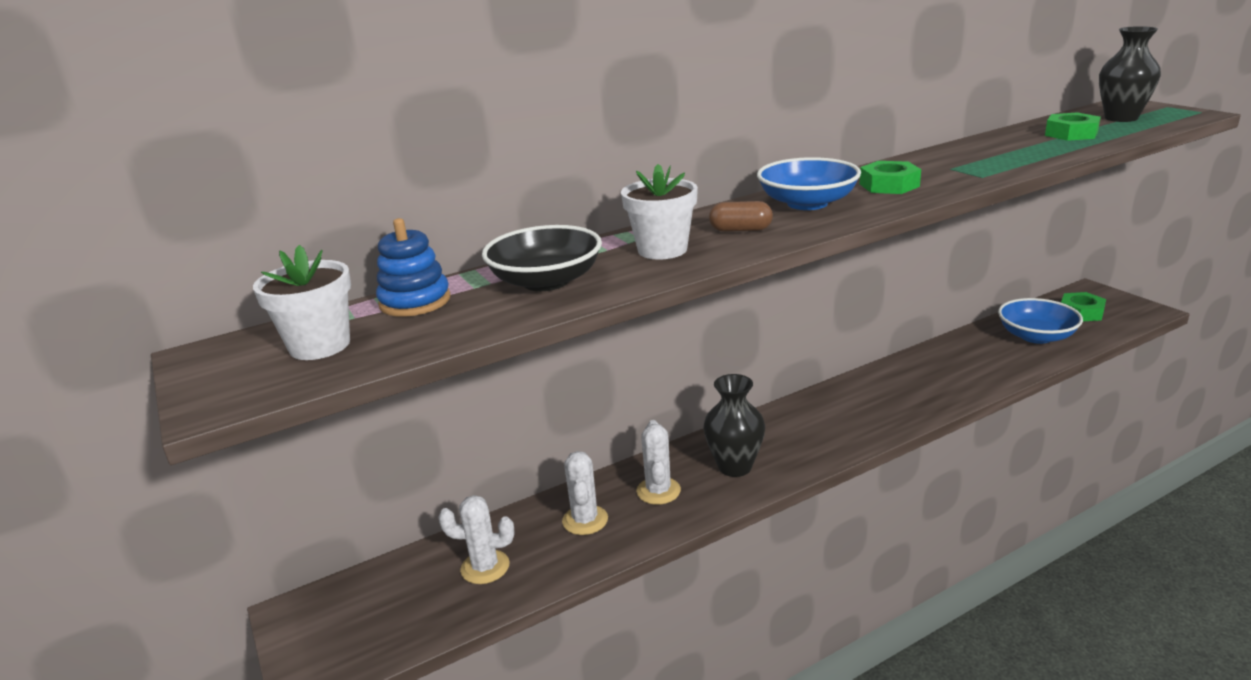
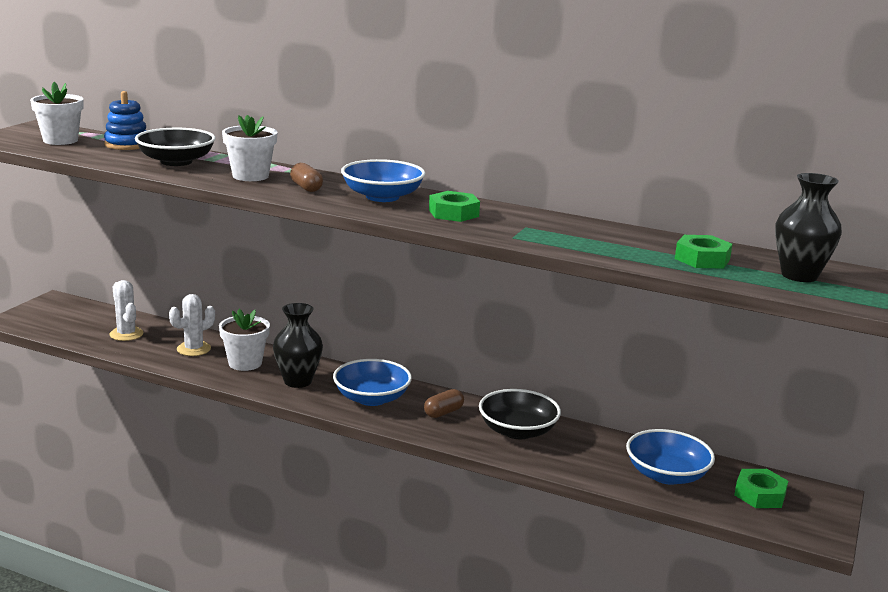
camera: 50 degrees right, 5 degrees down
white cactus [636,420,681,505] -> white flower pot [219,309,270,371]
none -> blue bowl [333,359,412,406]
none -> brown capsule [424,389,464,418]
none -> black bowl [479,389,561,439]

